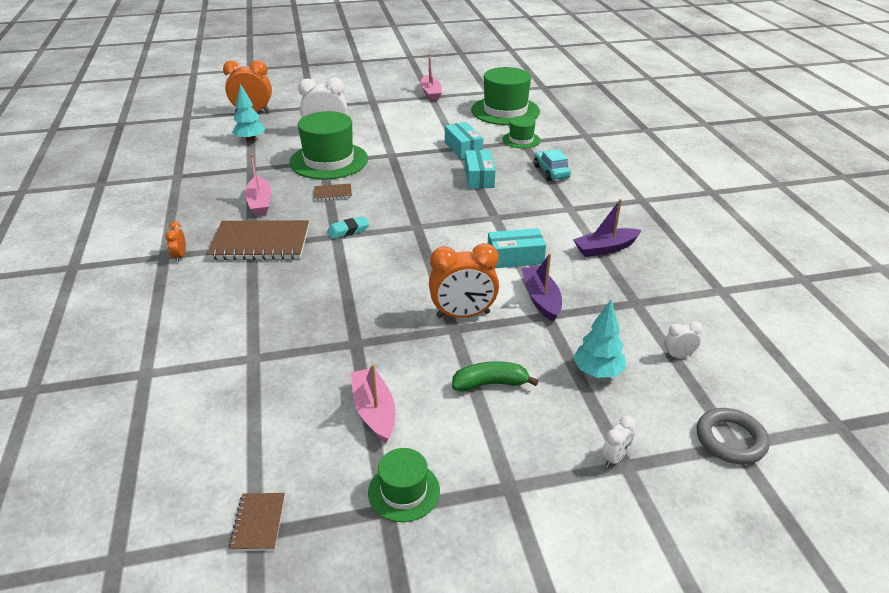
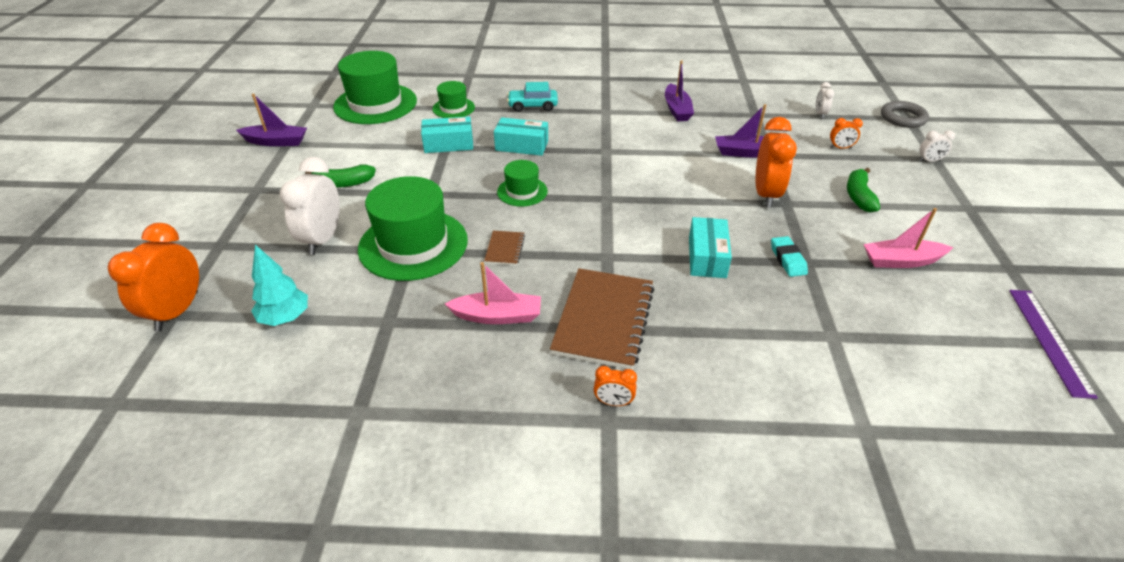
camera: 75 degrees left, 5 degrees up
brown notebook [229,493,285,551] -> purple ruler [1009,290,1098,399]
turquoise eraser [327,216,369,239] -> turquoise eraser moved to [771,236,808,277]
green hat [368,448,440,522] -> green hat moved to [497,160,548,207]
pink boat [420,54,442,101] -> purple boat [236,94,307,146]
turquoise box [488,228,546,268] -> turquoise box moved to [689,217,732,278]
turquoise tree [573,300,626,378] -> orange clock [830,118,863,149]
white clock [602,416,636,467] -> white clock turned 120 degrees clockwise [919,130,955,162]
none -> green banana [305,164,376,188]

